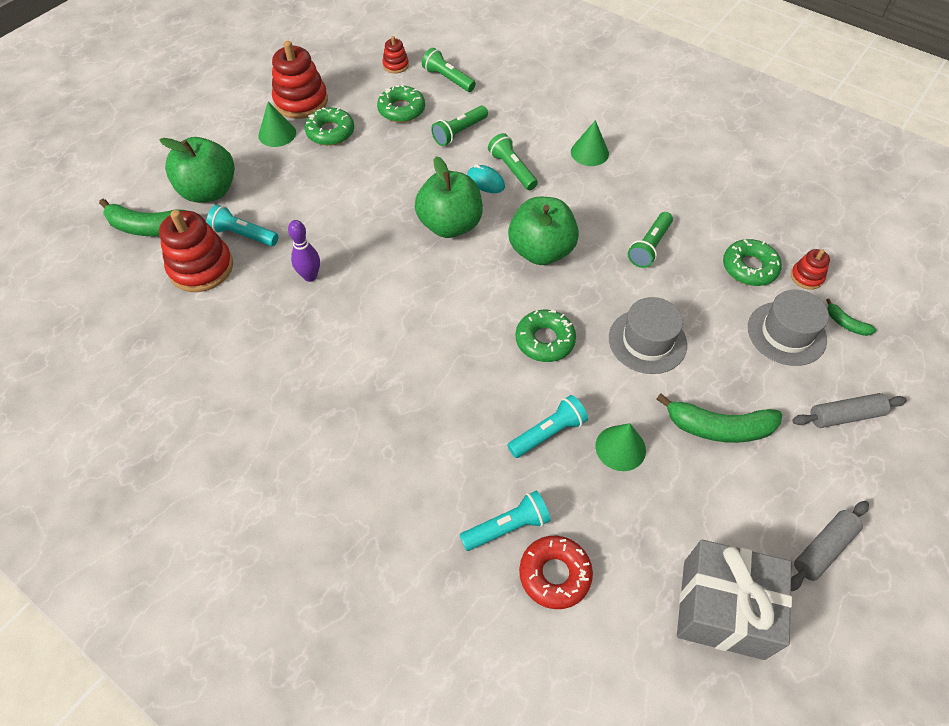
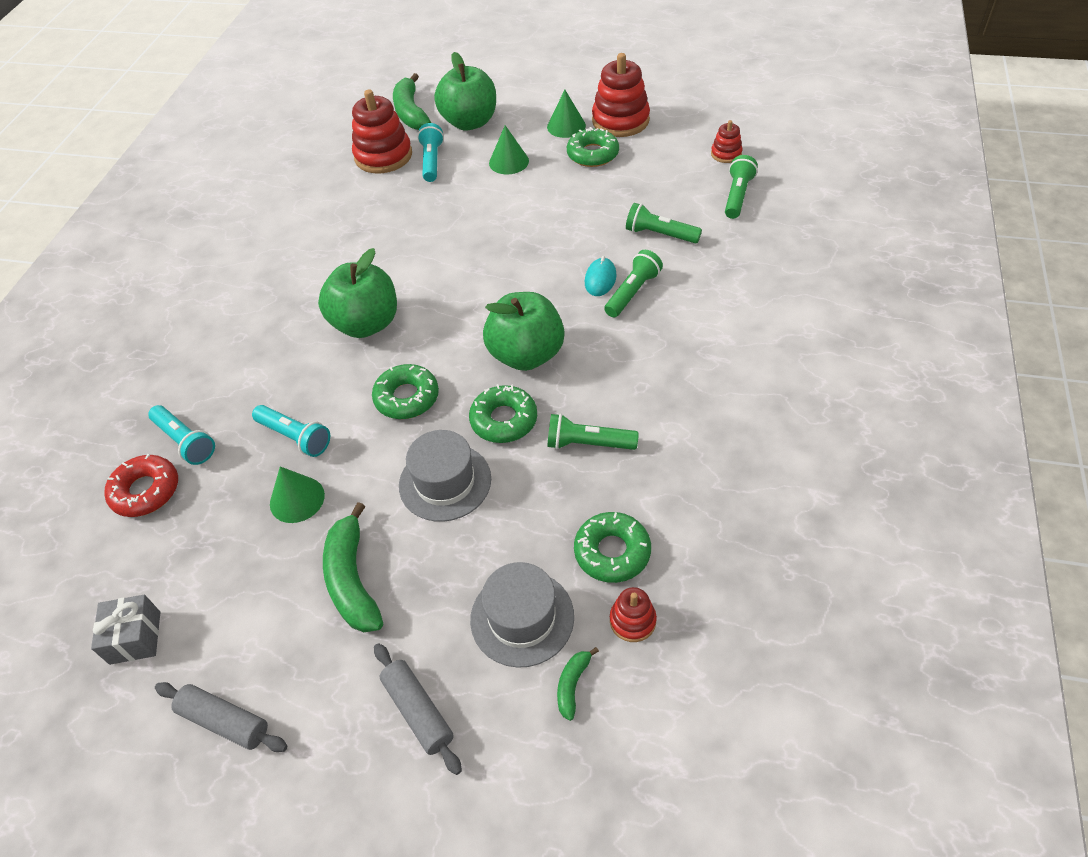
camera: 70 degrees right, 5 degrees down
purple bowling pin [288,220,320,282] -> none
green donut [377,85,425,122] -> green donut moved to [469,384,537,443]
green apple [415,156,483,238] -> green apple moved to [318,248,397,338]
green cone [571,120,609,166] -> green cone moved to [489,125,529,174]
grey gift [677,540,792,660] -> grey gift [91,595,160,665], size x0.54

